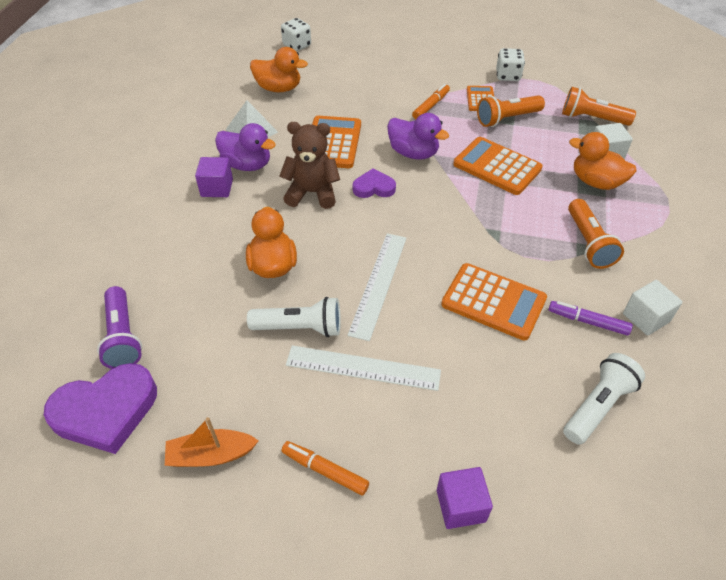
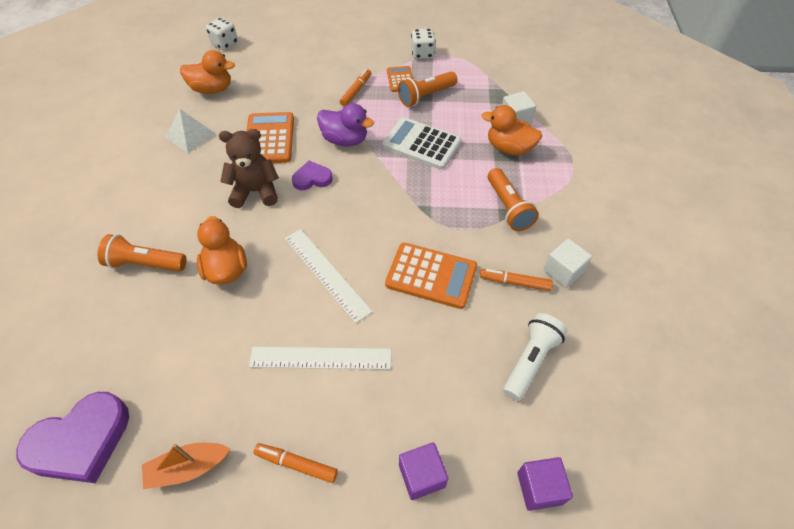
camera: 10 degrees left, 5 degrees up
purple flashlight [97,286,142,369] -> none
purple cube [195,157,233,197] -> purple cube moved to [517,457,573,511]
purple duck [215,123,276,171] -> none
white flashlight [247,297,341,337] -> none
white ruler [347,233,407,341] -> white ruler turned 45 degrees counterclockwise [285,229,373,323]
orange calculator [453,137,542,195] -> white calculator [382,117,461,170]
purple marker [549,301,633,336] -> orange marker [480,269,553,291]
orange flashlight [562,87,636,126] -> orange flashlight moved to [97,234,187,271]

